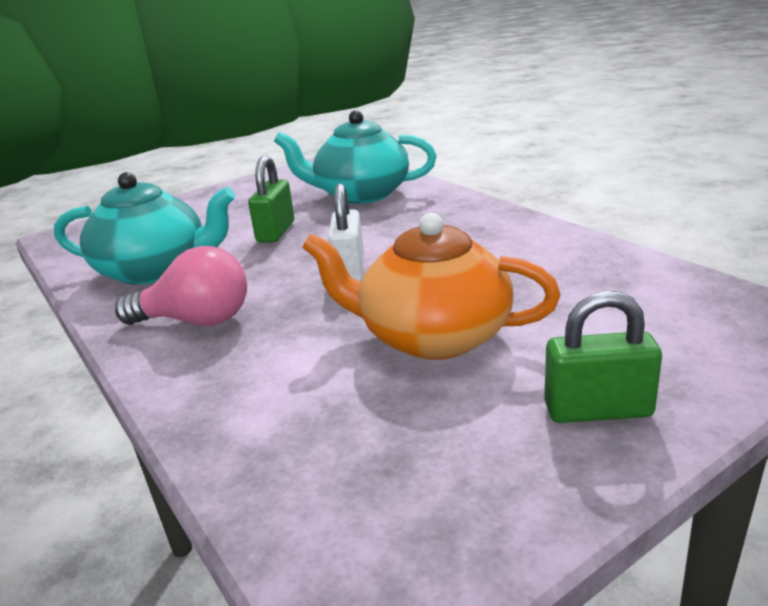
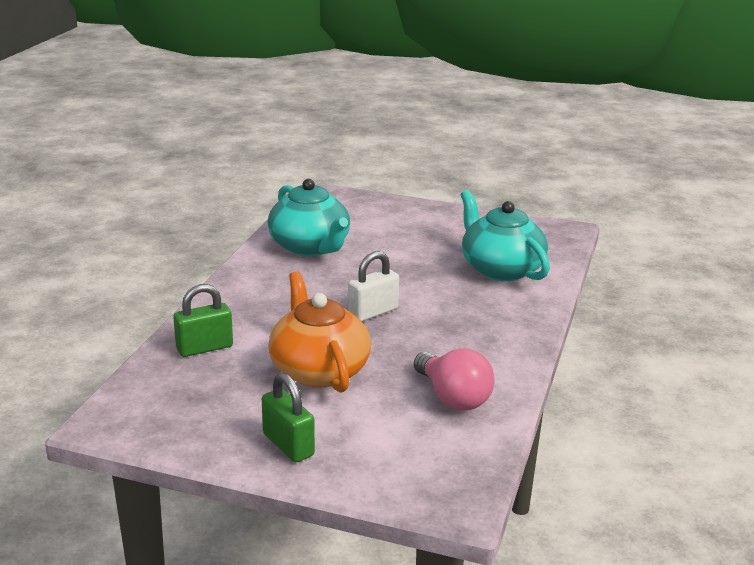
camera: 50 degrees right, 0 degrees up
pink light bulb [115,246,247,326] -> pink light bulb moved to [414,349,494,410]
green padlock [248,155,294,243] -> green padlock moved to [173,284,233,357]

